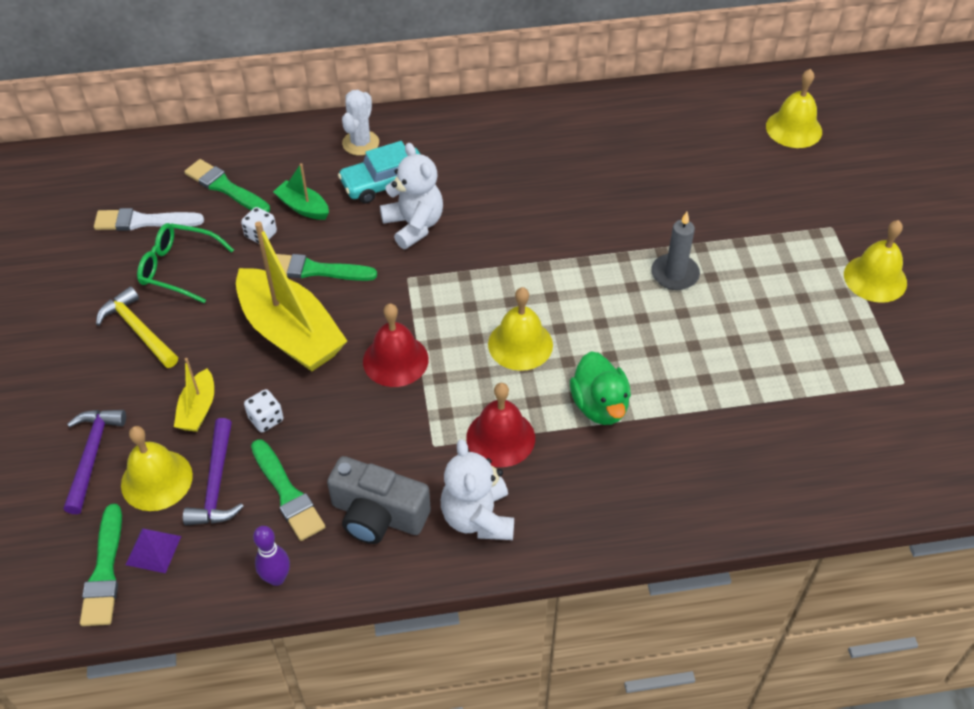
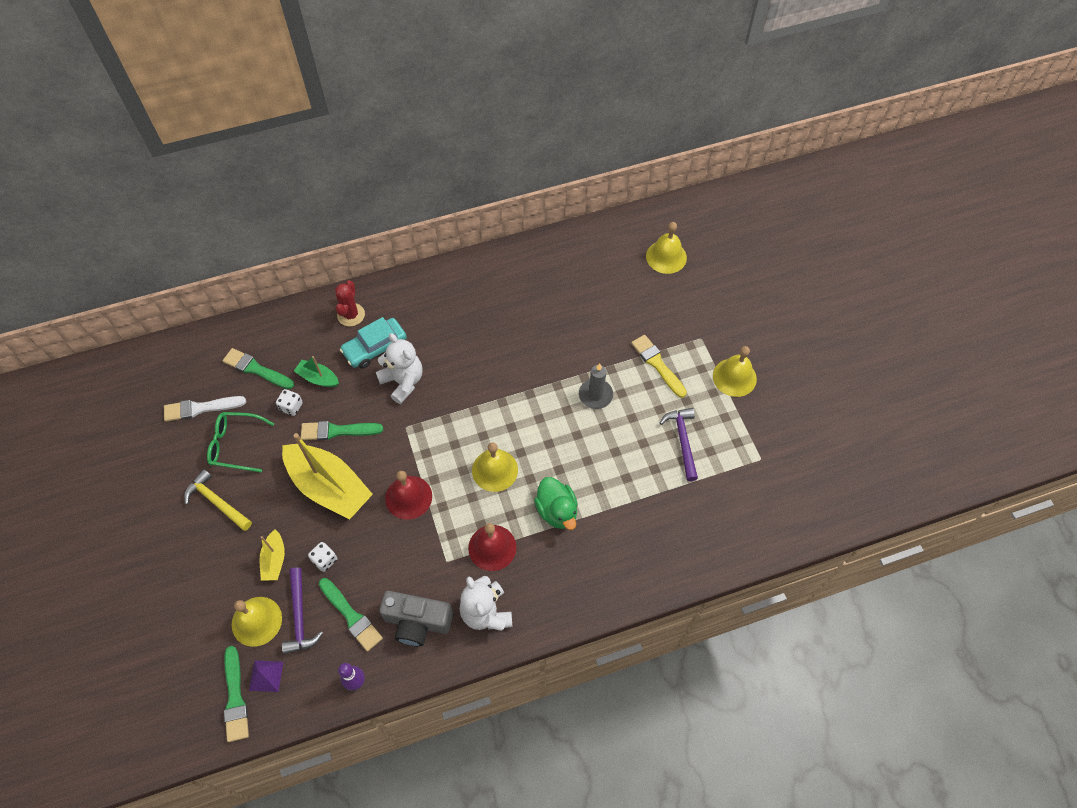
camera: 10 degrees left, 10 degrees up
purple hammer [64,410,126,514] -> purple hammer moved to [660,408,698,481]
white cactus [342,90,379,156] -> red cactus [335,280,365,326]
none -> yellow brush [631,335,687,398]

